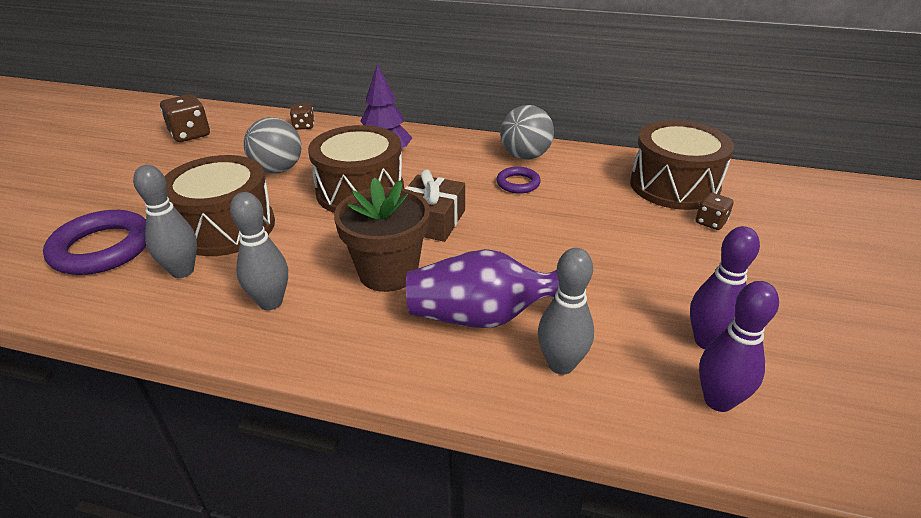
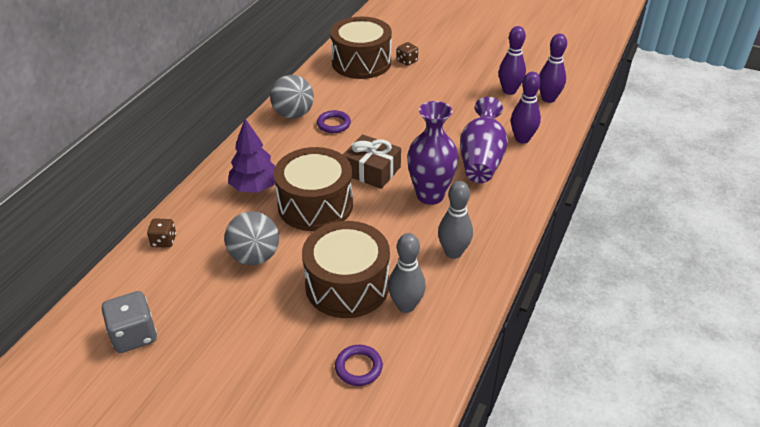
camera: 80 degrees left, 5 degrees up
purple ring [43,210,146,275] -> purple ring [335,345,383,386], size x0.53
brown dice [160,94,210,142] -> grey dice [102,291,157,353]
brown flower pot [334,177,430,292] -> purple vase [407,101,459,205]
grey bowling pin [538,248,594,375] -> purple bowling pin [511,72,541,144]

